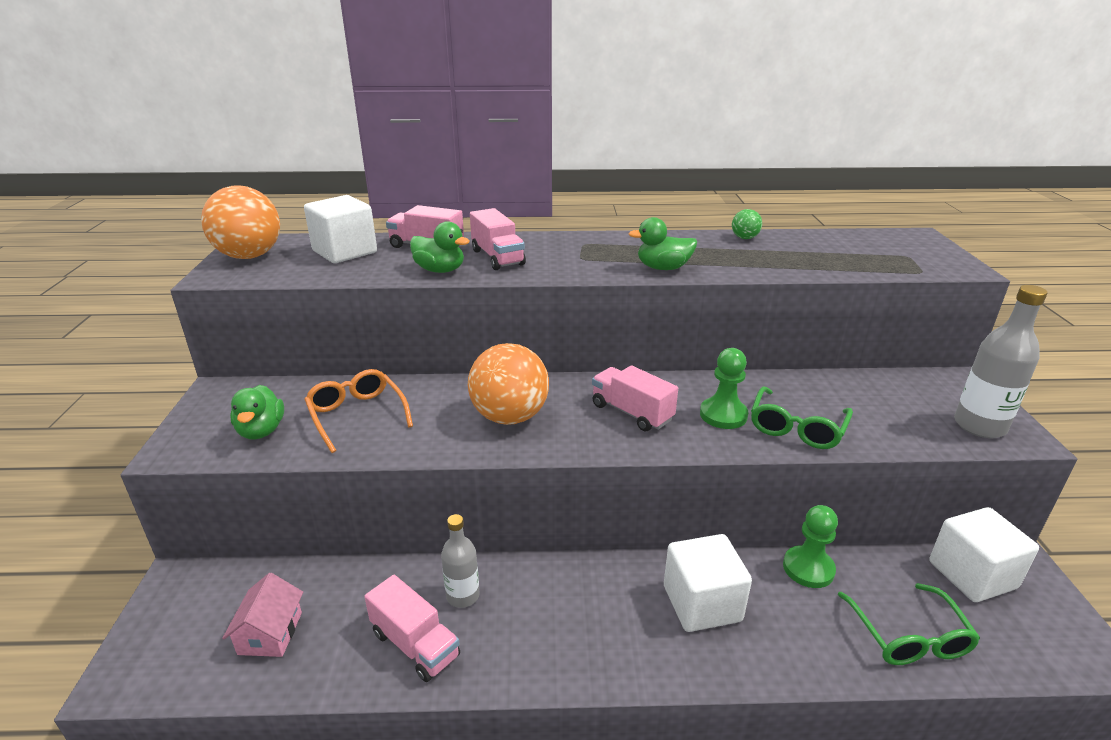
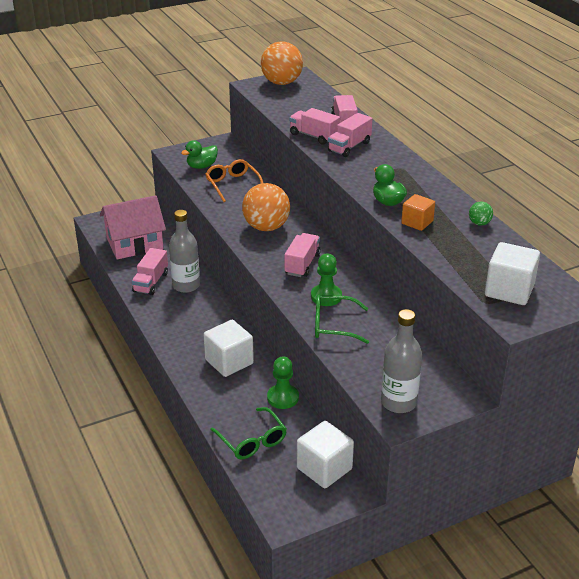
camera: 65 degrees right, 5 degrees up
pink house [222,573,303,657] -> pink house [100,195,166,259], size x1.92
white cube [304,195,377,263] -> white cube moved to [485,242,540,305]
orange glasses [304,369,413,453] -> orange glasses turned 60 degrees counterclockwise [205,159,263,202]
green duck [410,221,470,273] -> pink truck [289,108,340,145]
grey bottle [441,514,480,608] -> grey bottle [169,210,200,293], size x1.56
green glasses [838,583,980,665] -> green glasses turned 90 degrees counterclockwise [210,407,287,459]
none -> orange cube [401,194,435,231]

